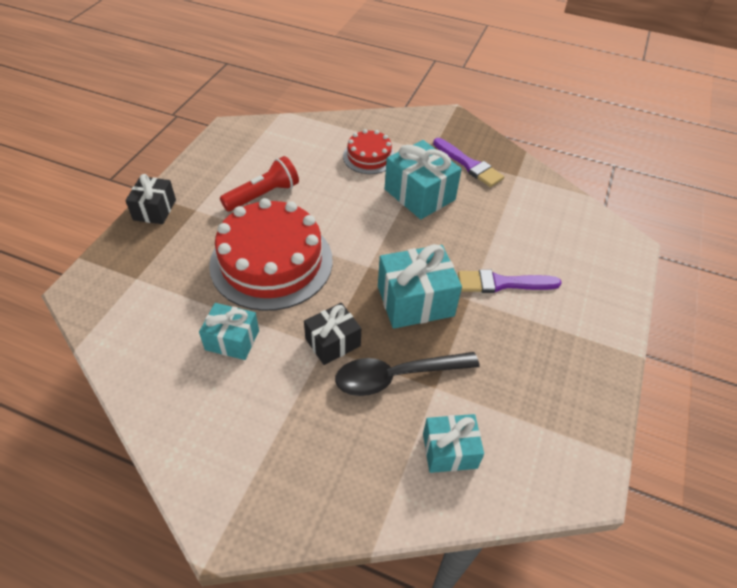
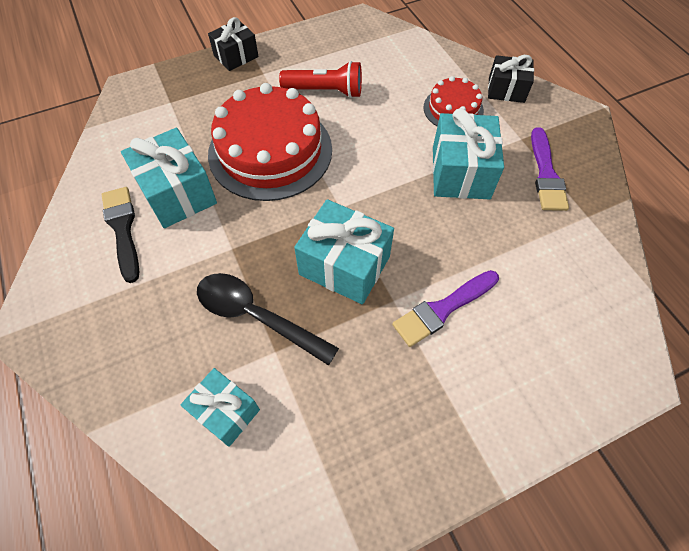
camera: 45 degrees right, 10 degrees up
turquoise gift [199,303,259,360] -> turquoise gift [121,128,217,228], size x1.59
black gift [304,303,361,365] -> black gift moved to [488,55,534,103]
purple brush [458,269,562,293] -> purple brush turned 75 degrees counterclockwise [392,270,499,347]
none -> black brush [101,187,139,283]

